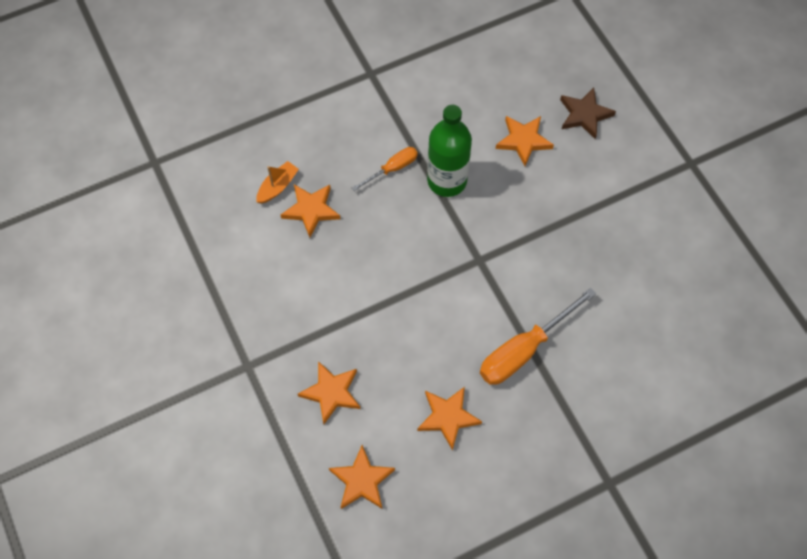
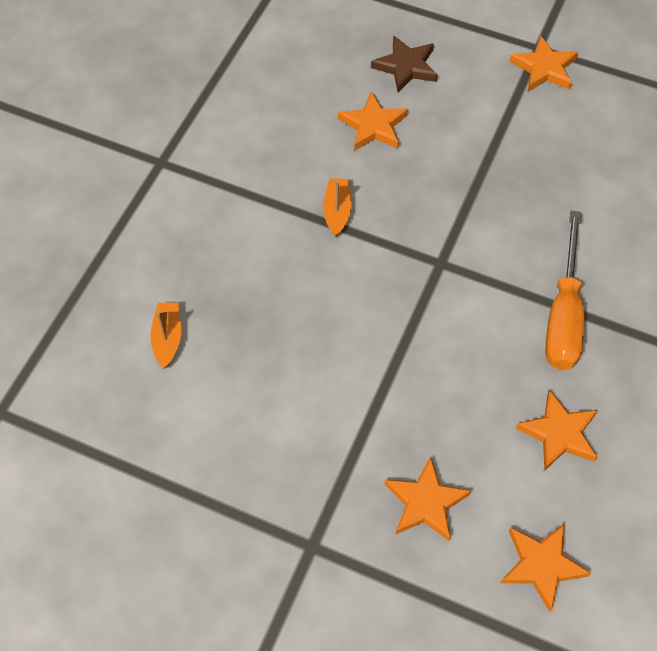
camera: 40 degrees left, 5 degrees down
orange star [281,184,340,237] -> orange star moved to [509,36,578,91]
orange screwdriver [352,147,418,191] -> none
green bottle [427,105,472,197] -> orange boat [323,178,352,237]

